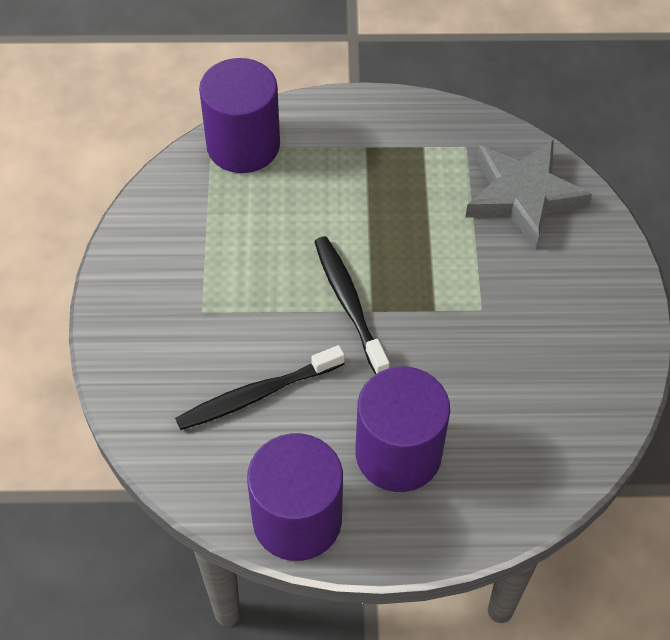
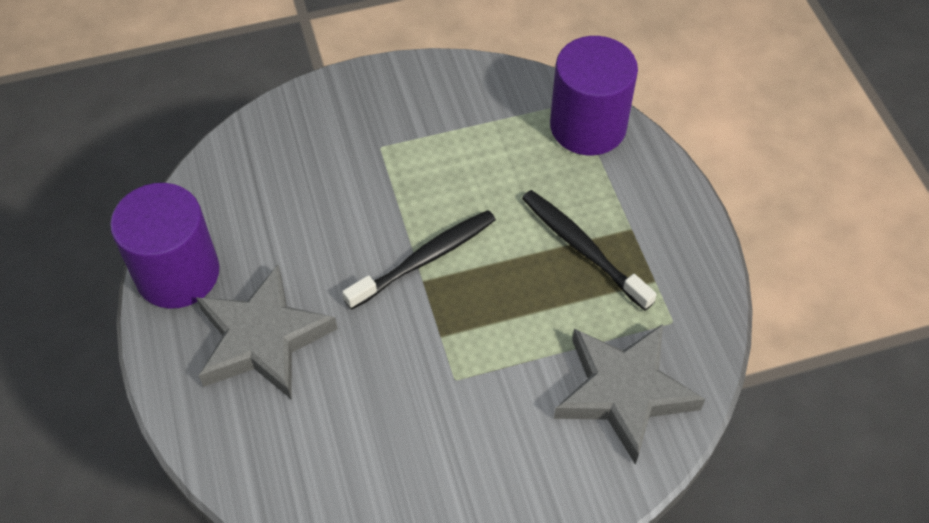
camera: 75 degrees right, 0 degrees up
black toothbrush [175,345,345,430] -> black toothbrush moved to [522,190,657,311]
purple cylinder [356,366,450,492] -> grey star [196,265,338,399]

